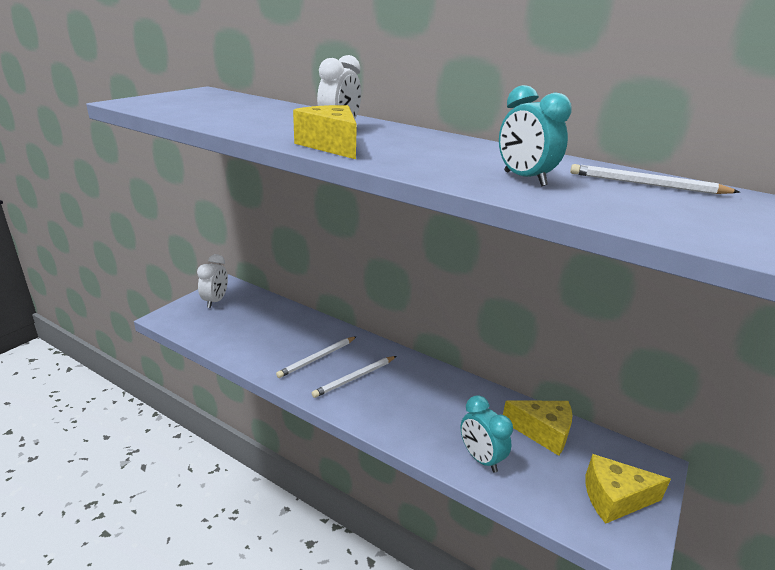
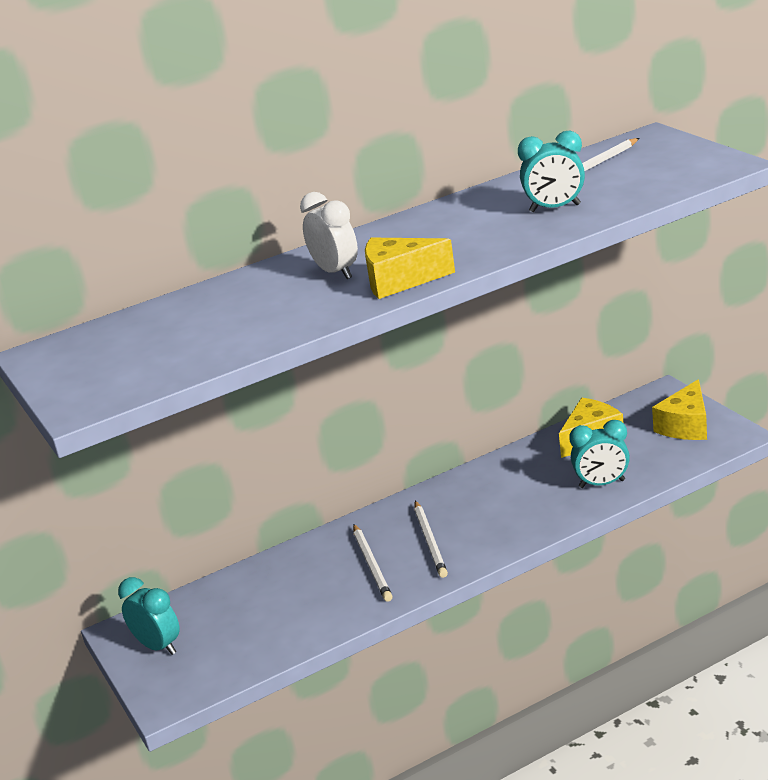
camera: 55 degrees left, 0 degrees up
white clock [197,254,228,308] -> turquoise clock [118,577,180,655]

